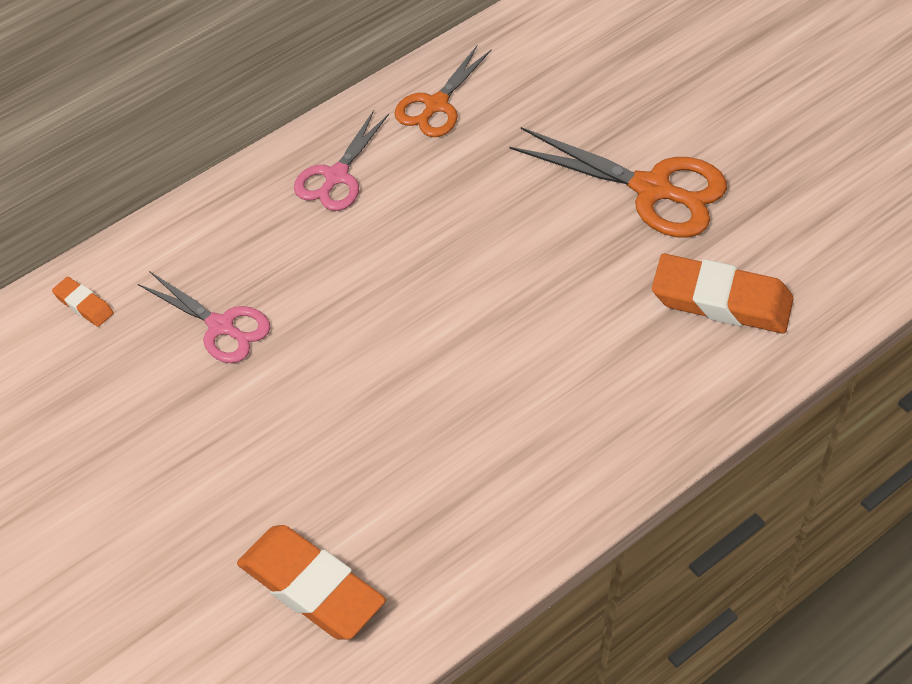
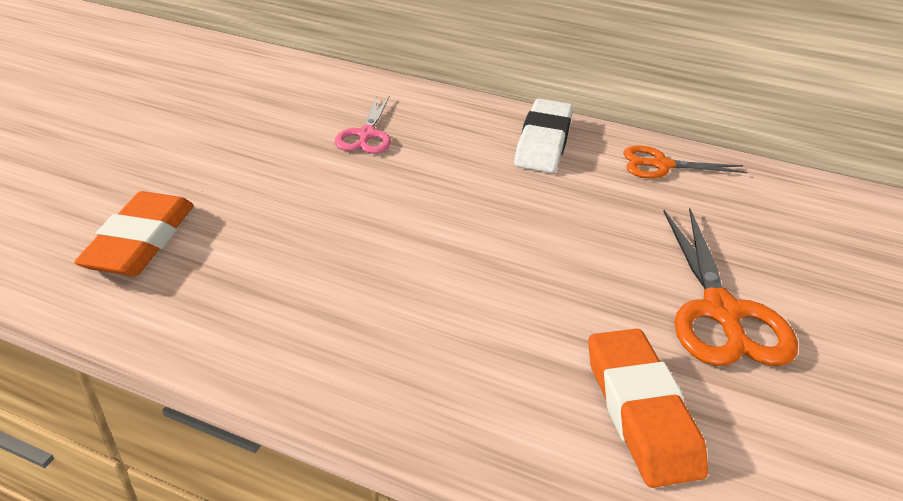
camera: 60 degrees right, 15 degrees down
orange eraser [52,277,114,327] -> none
pink scissors [294,110,389,211] -> white eraser [514,98,573,173]

